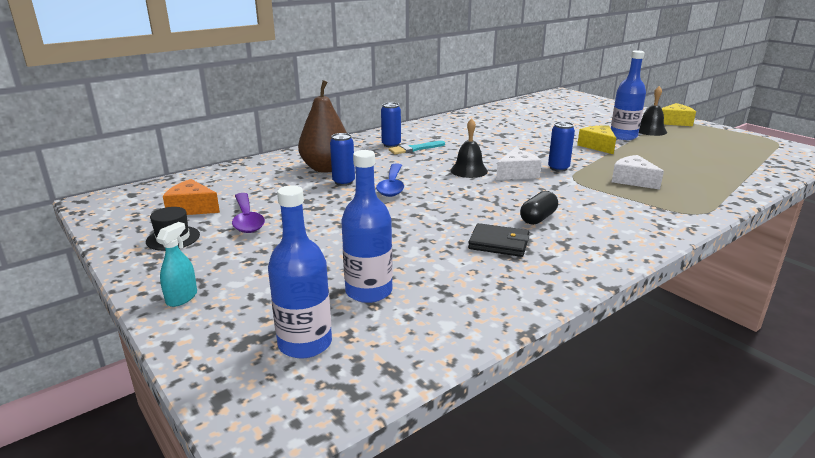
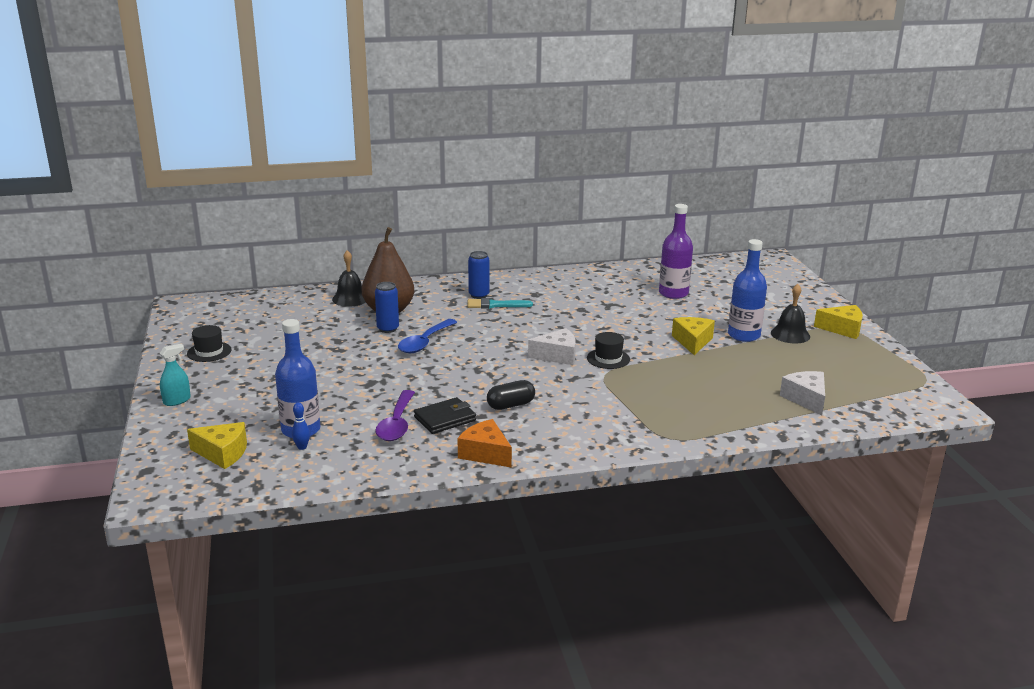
camera: 25 degrees right, 0 degrees up
orange cheese [163,179,220,215] -> orange cheese moved to [458,419,512,468]
purple spoon [232,193,265,233] -> purple spoon moved to [375,390,415,441]
blue bottle [268,185,332,358] -> yellow cheese [187,422,247,469]
black bell [450,118,488,178] -> black bell moved to [332,250,366,307]
black wallet [468,223,529,257] -> black wallet turned 75 degrees counterclockwise [414,397,476,434]
blue can [548,122,575,172] -> black hat [587,332,630,369]
white cheese [612,155,664,190] -> white cheese moved to [780,371,825,415]
none -> blue bowling pin [292,402,310,450]
none -> purple bottle [659,204,693,299]

